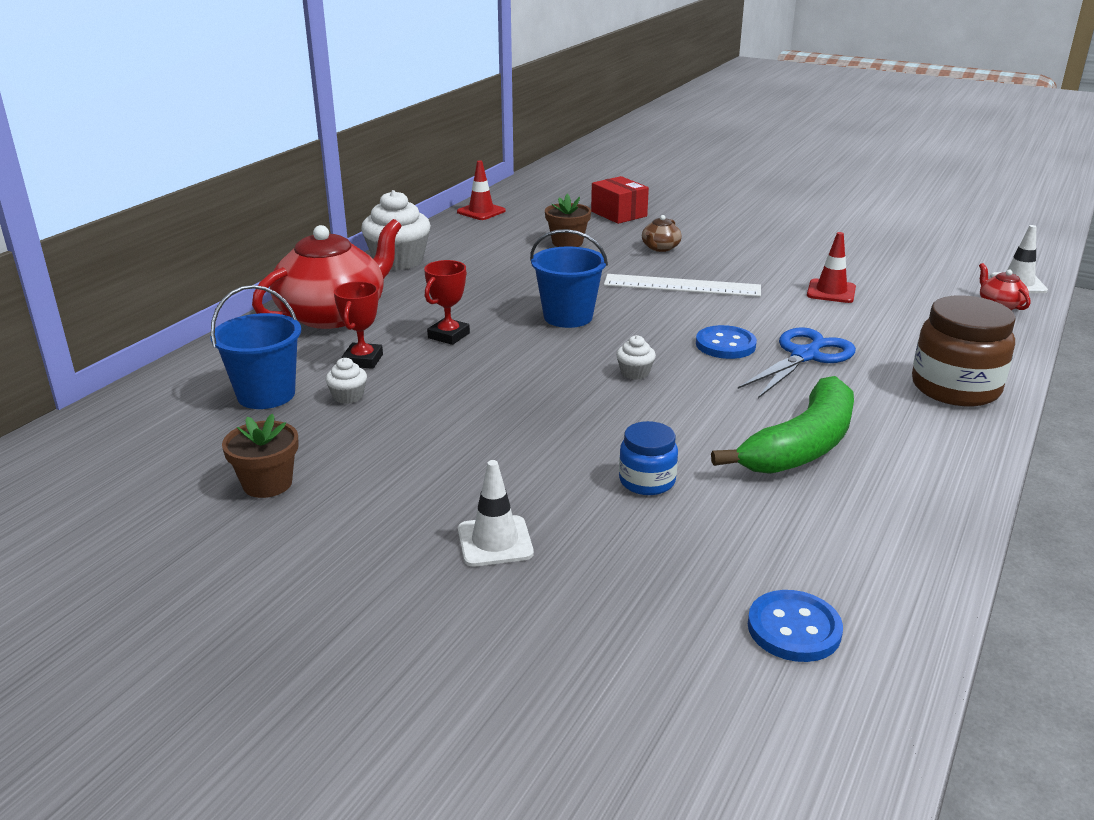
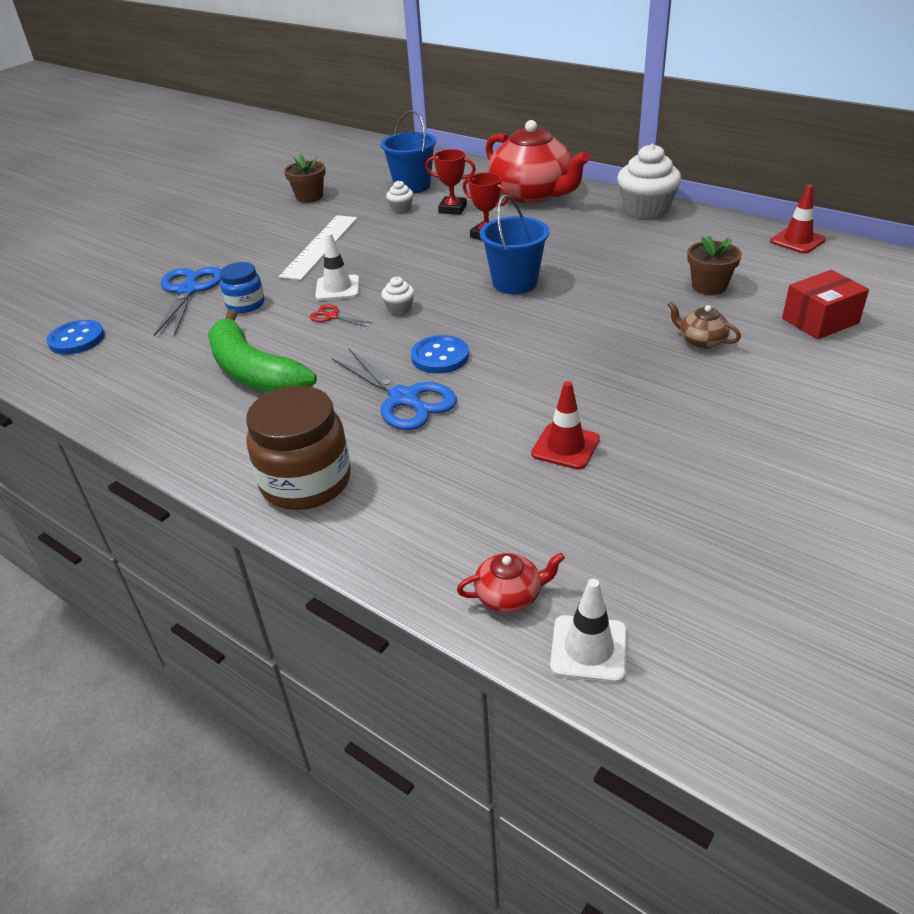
camera: 100 degrees right, 10 degrees up
white traffic cone [458,460,534,567] -> white traffic cone moved to [315,233,359,301]
white ruler [604,274,761,297] -> white ruler moved to [279,215,357,280]
none -> blue scissors [154,267,221,337]
none -> red scissors [310,304,371,327]

